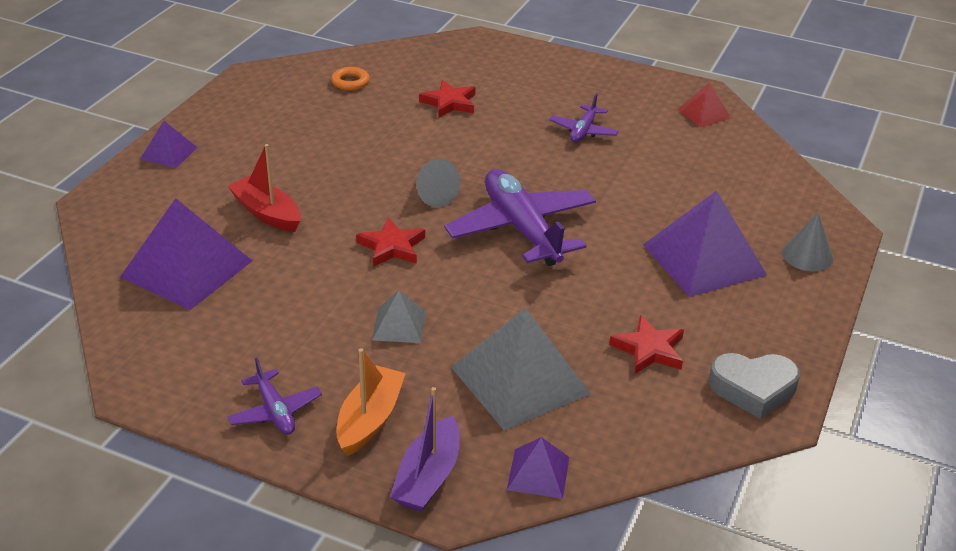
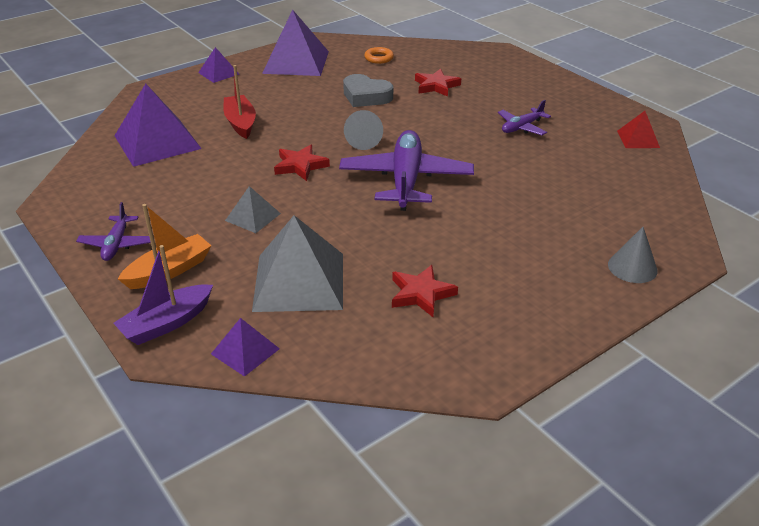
camera: 30 degrees right, 0 degrees up
purple pyramid [643,190,767,297] -> purple pyramid moved to [262,10,329,76]
grey heart [709,353,800,419] -> grey heart moved to [343,74,393,107]

